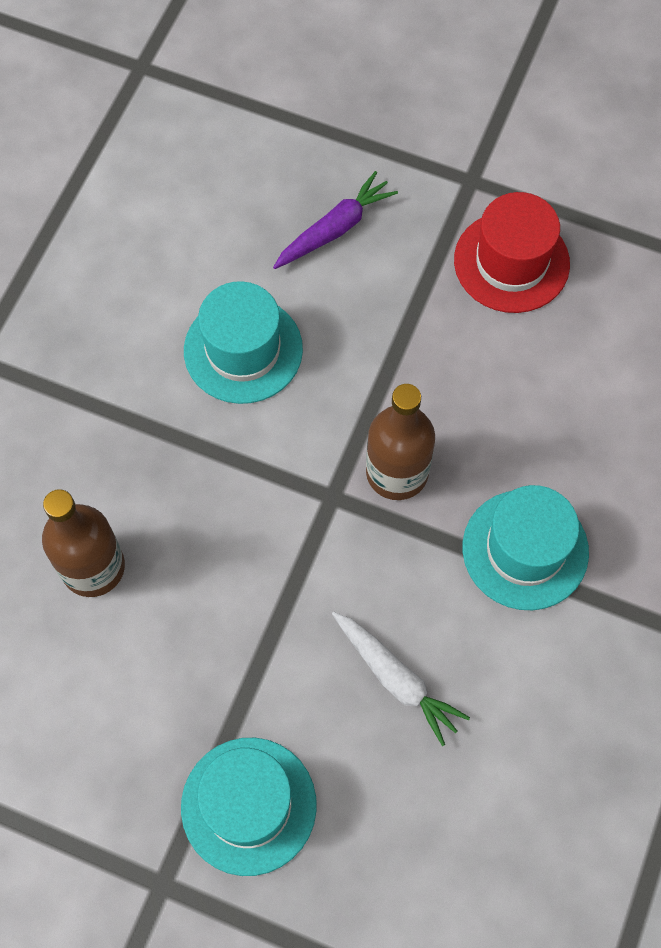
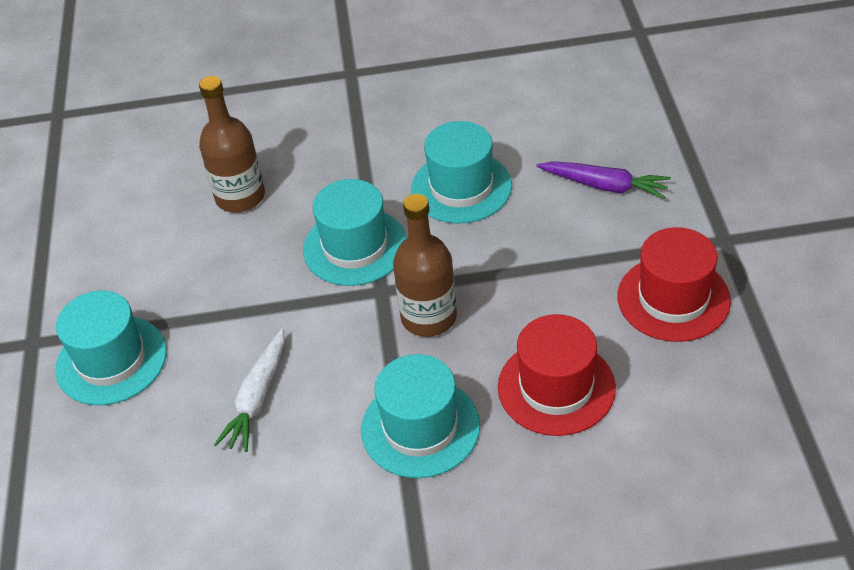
camera: 65 degrees right, 20 degrees down
none -> turquoise hat [303,179,407,286]
none -> red hat [498,314,616,436]

